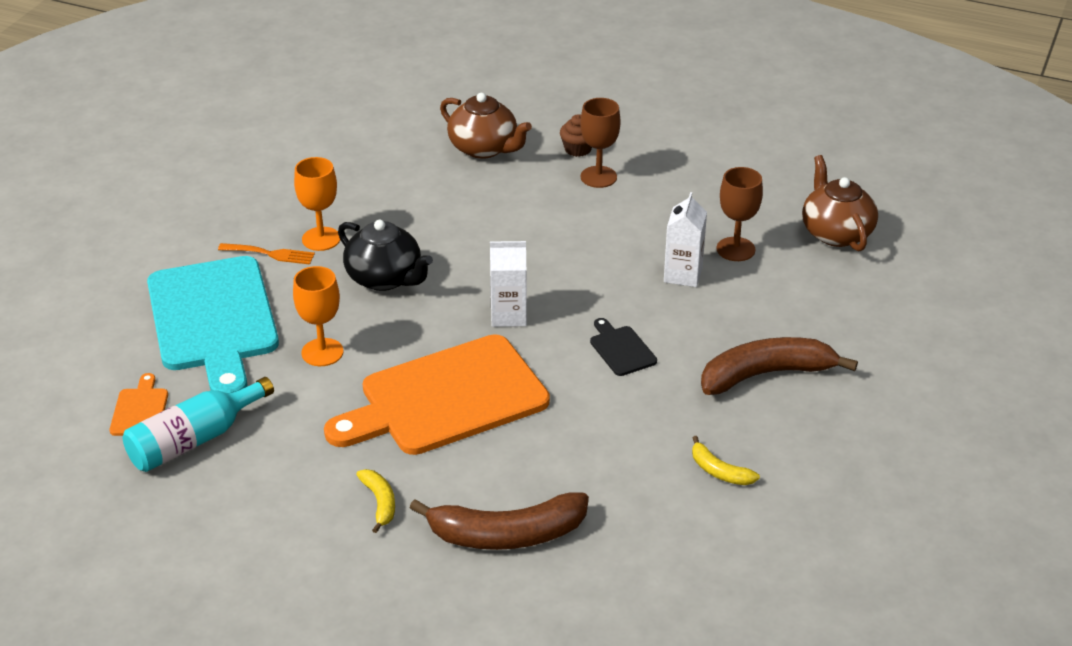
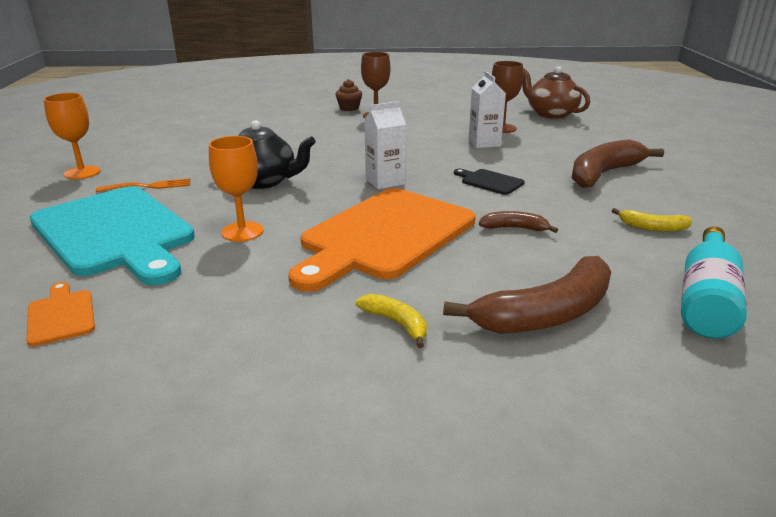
camera: 25 degrees left, 10 degrees down
turquoise bottle [123,377,274,472] -> turquoise bottle moved to [681,226,747,339]
orange goblet [294,157,340,251] -> orange goblet moved to [44,93,101,179]
brown teapot [440,93,532,159] -> none
none -> brown banana [479,211,558,233]

